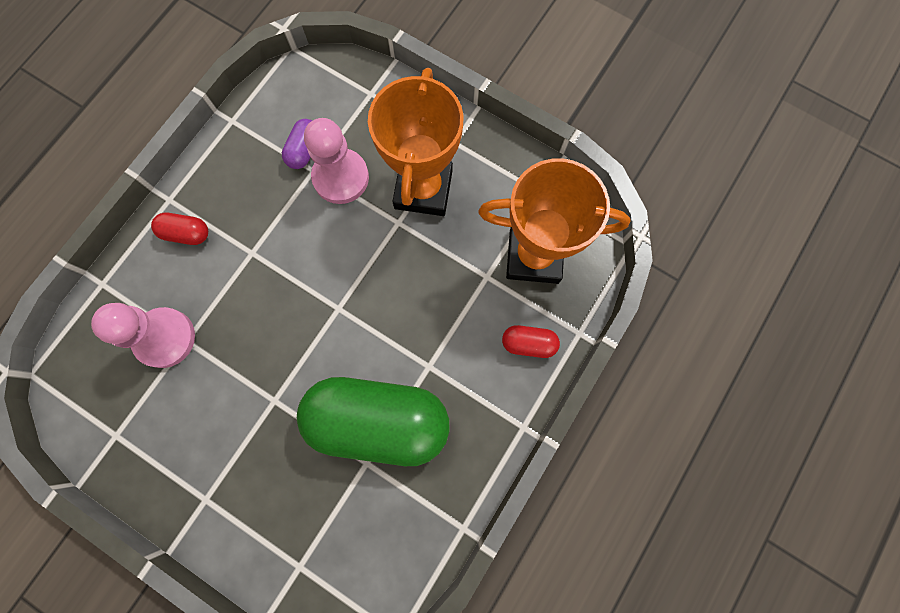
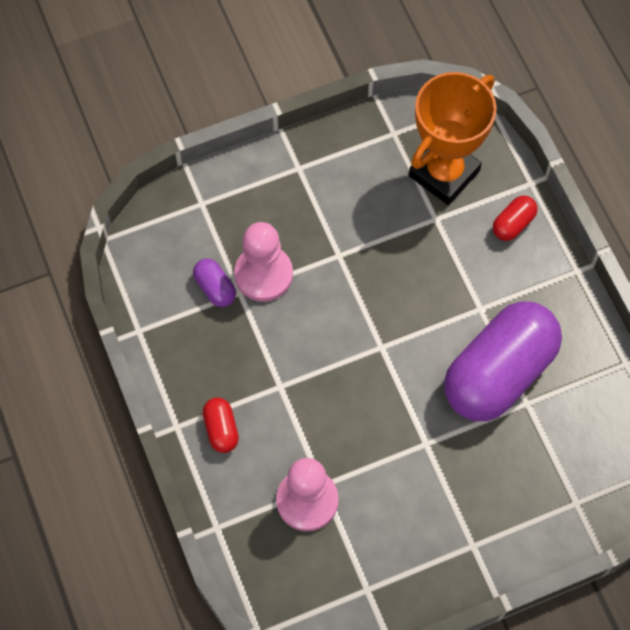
camera: 55 degrees left, 10 degrees down
red capsule [151,213,208,245] -> red capsule turned 60 degrees counterclockwise [203,397,239,453]
green capsule [297,377,450,466] -> purple capsule [444,301,562,421]
orange trophy [368,68,464,216] -> none

